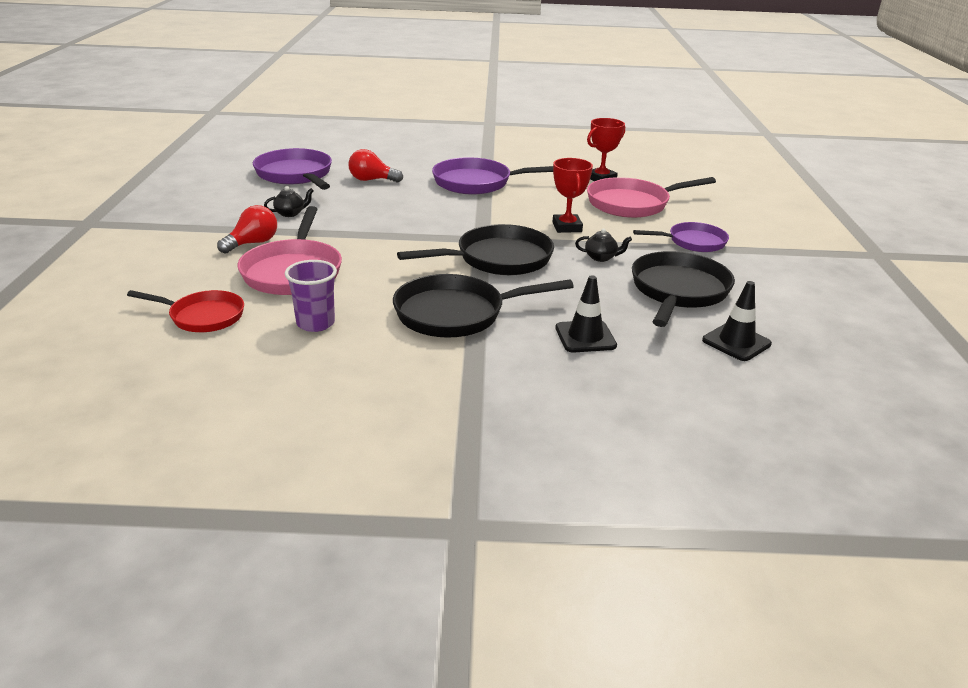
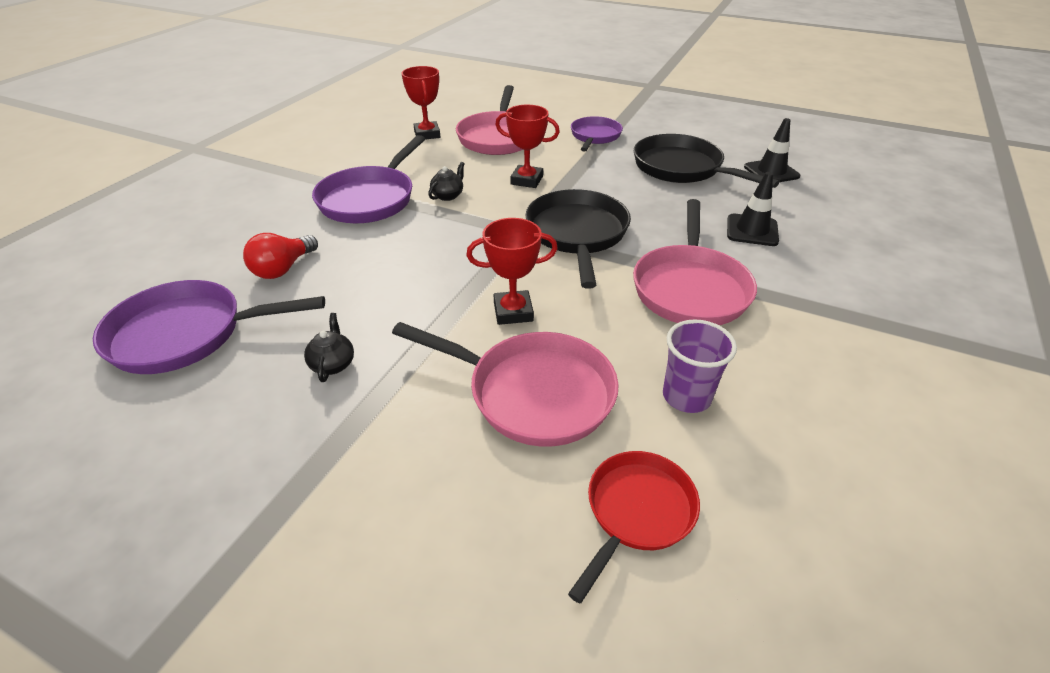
camera: 65 degrees left, 10 degrees up
red light bulb [217,205,277,254] -> none
black pan [393,274,574,338] -> pink pan [633,199,757,325]
black teapot [575,228,632,262] -> black teapot moved to [428,162,465,201]
none -> red trophy [466,218,558,325]

